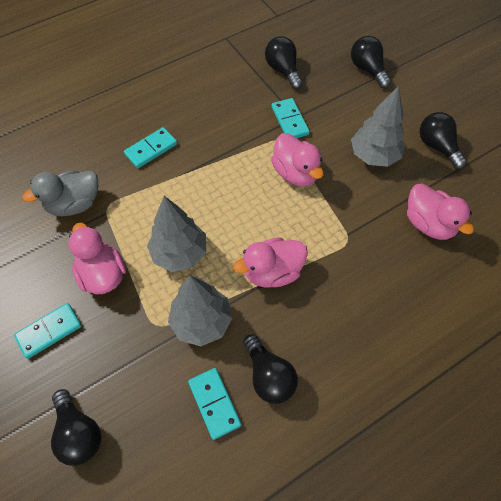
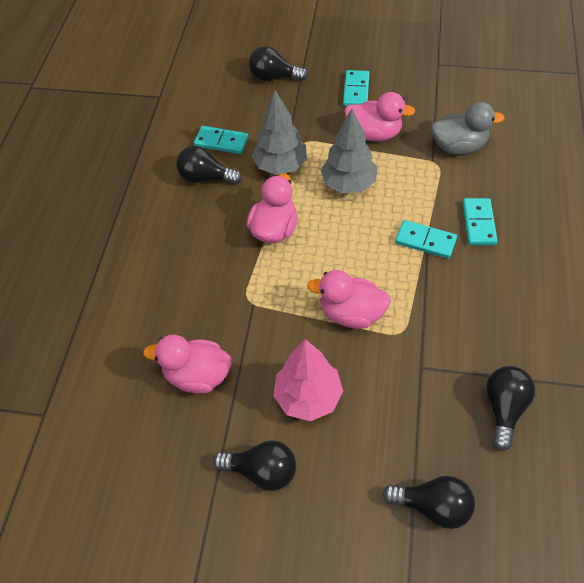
camera: 135 degrees right, 5 degrees down
grey duck [22,170,98,216] -> grey duck turned 75 degrees clockwise [431,102,505,155]
black light bulb [265,36,303,89] -> black light bulb turned 90 degrees counterclockwise [486,366,535,451]
turquoise domino [271,98,310,138] -> turquoise domino moved to [395,220,457,259]
grey tree [351,86,405,167] -> pink tree [273,339,343,421]

